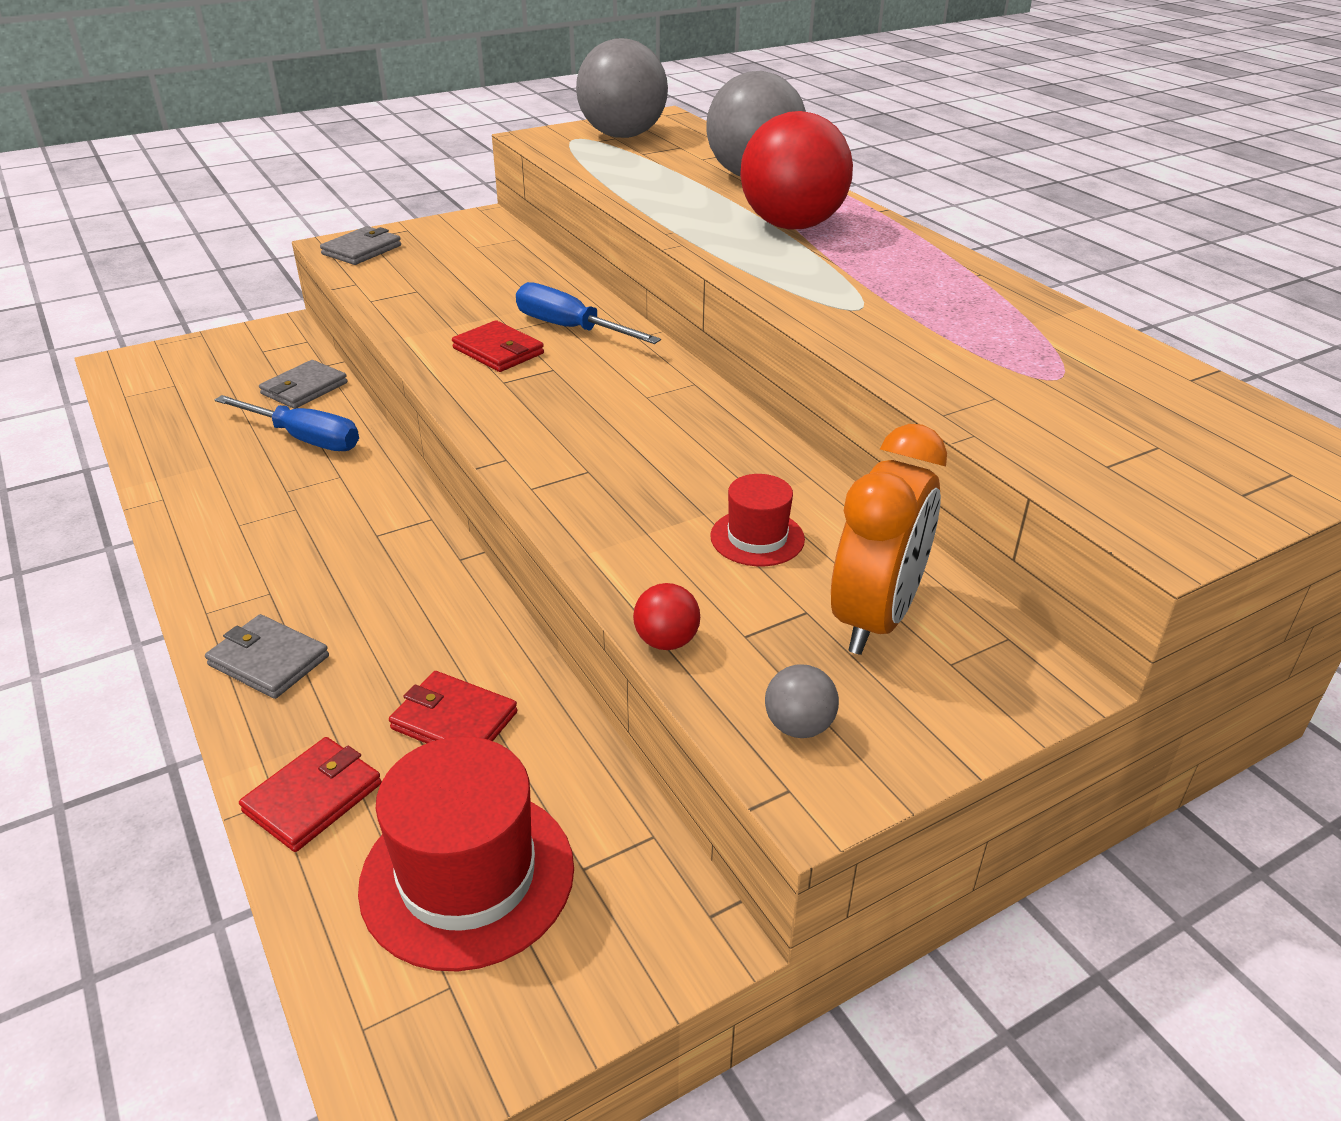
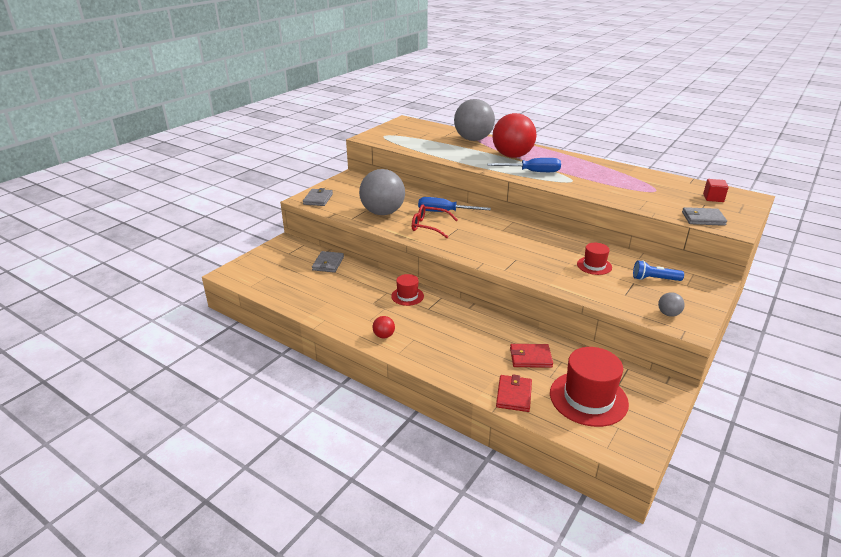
camera: 25 degrees left, 5 degrees down
grey wallet [205,614,329,699] -> grey wallet moved to [682,207,727,226]
blue screwdriver [214,395,359,451] -> blue screwdriver moved to [487,158,561,172]
red wallet [452,320,544,372] -> red glasses [412,204,458,238]
grey ball [576,38,668,138] -> grey ball moved to [359,169,405,215]
red ball [633,583,700,650] -> red ball moved to [373,316,395,338]
orange clock [831,424,947,655] -> blue flashlight [633,260,684,281]
none -> red hat [391,274,424,306]
none -> red cube [703,179,729,202]

